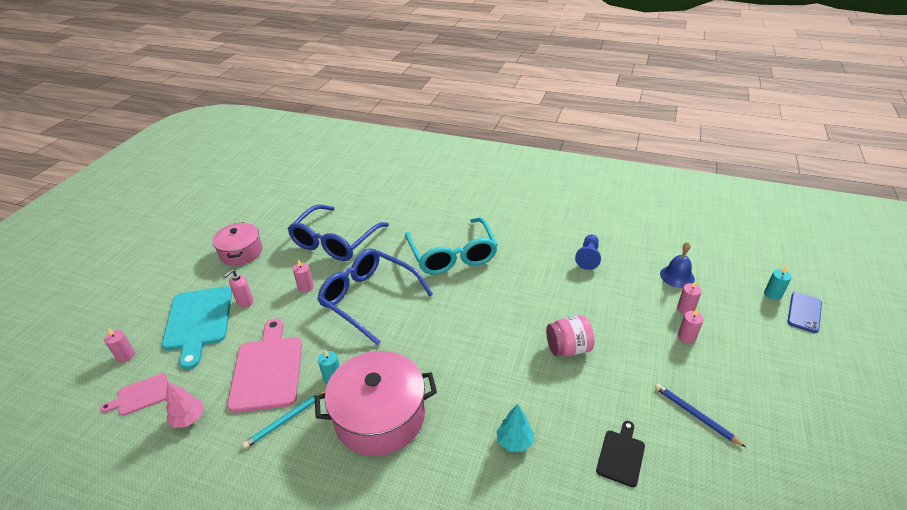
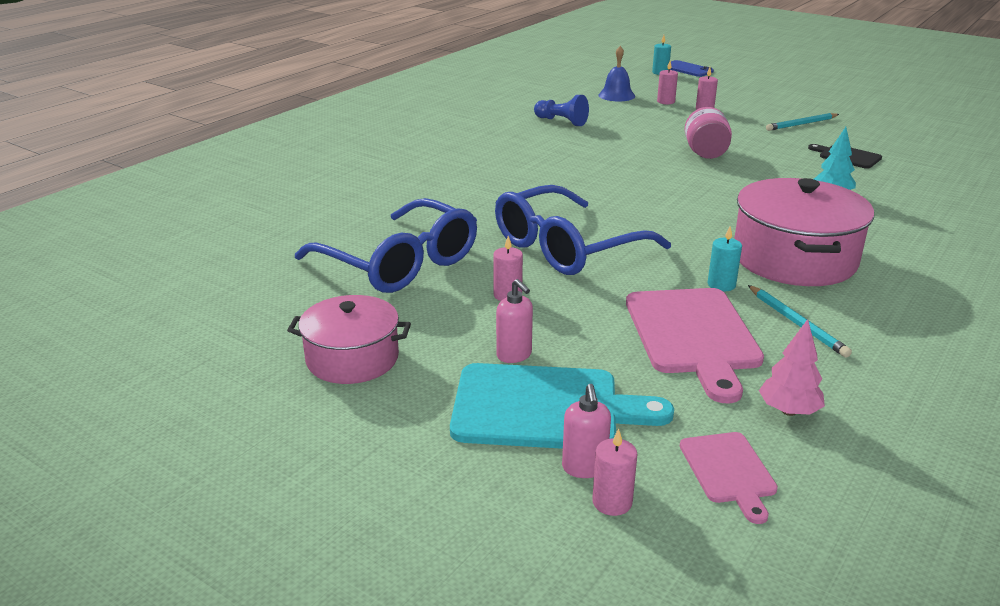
camera: 75 degrees left, 10 degrees down
pink cutting board [227,318,302,413] -> pink cutting board turned 105 degrees counterclockwise [626,288,764,403]
turquoise glasses [405,217,498,275] -> none
blue pencil [655,384,746,447] -> turquoise pencil [766,113,839,131]
none -> pink soap dispenser [562,384,611,478]

